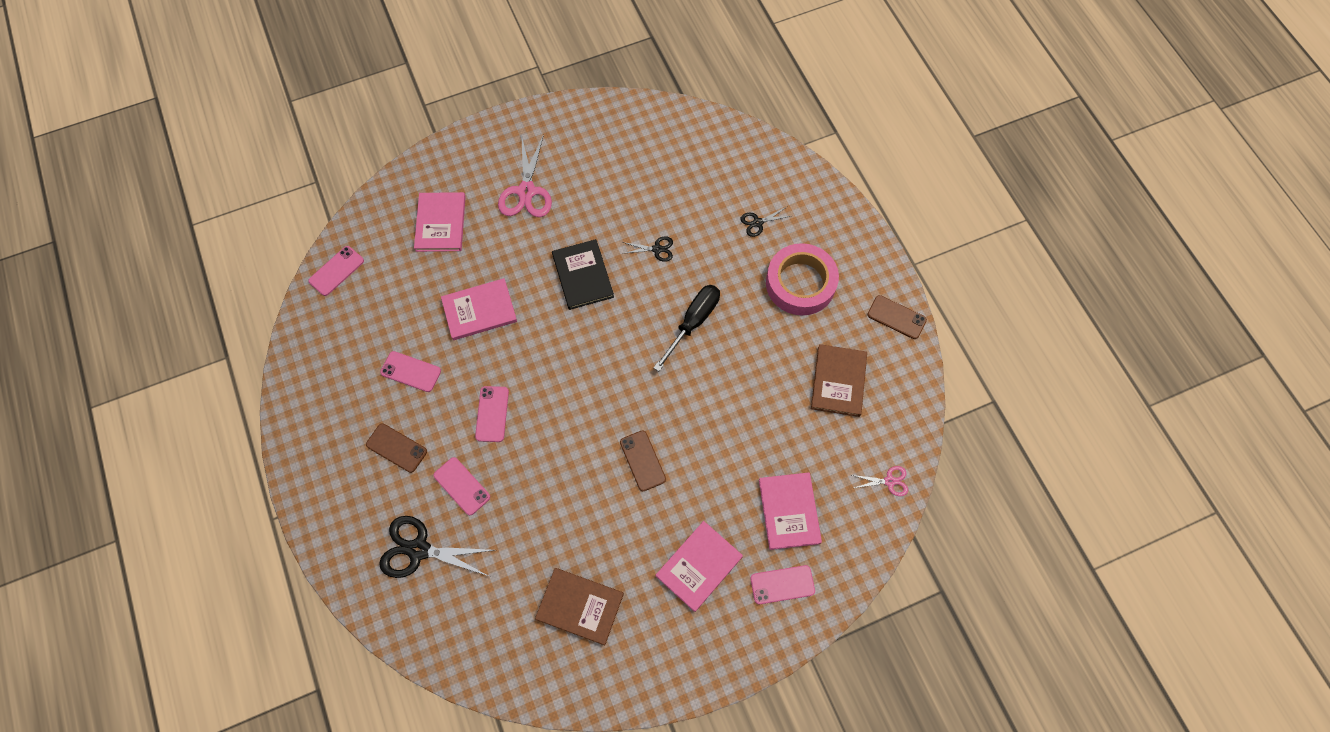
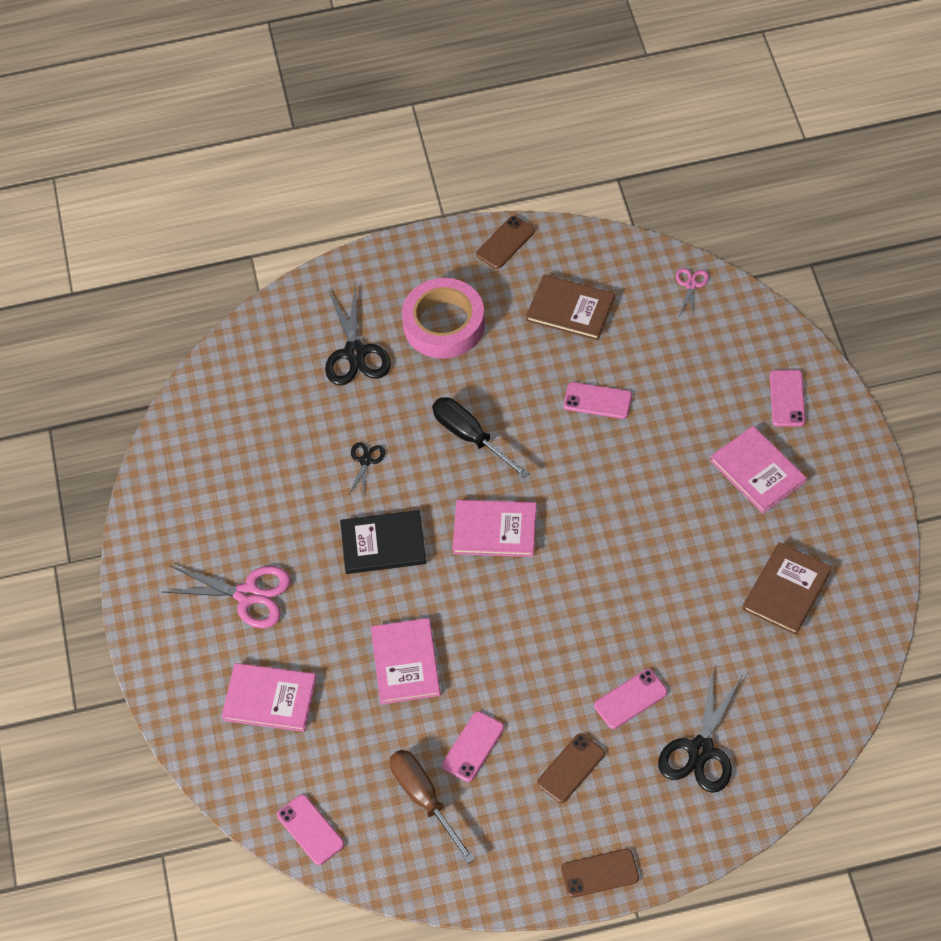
camera: 75 degrees left, 10 degrees down
pink phone [475,386,509,442] -> pink phone moved to [564,382,632,419]
brown phone [620,430,666,491] -> brown phone moved to [561,849,639,898]
black scissors [740,207,791,237] -> black scissors [325,284,391,385], size x1.95
pink book [759,472,822,550] -> pink book moved to [452,500,537,557]
none -> brown screwdriver [389,750,475,864]

